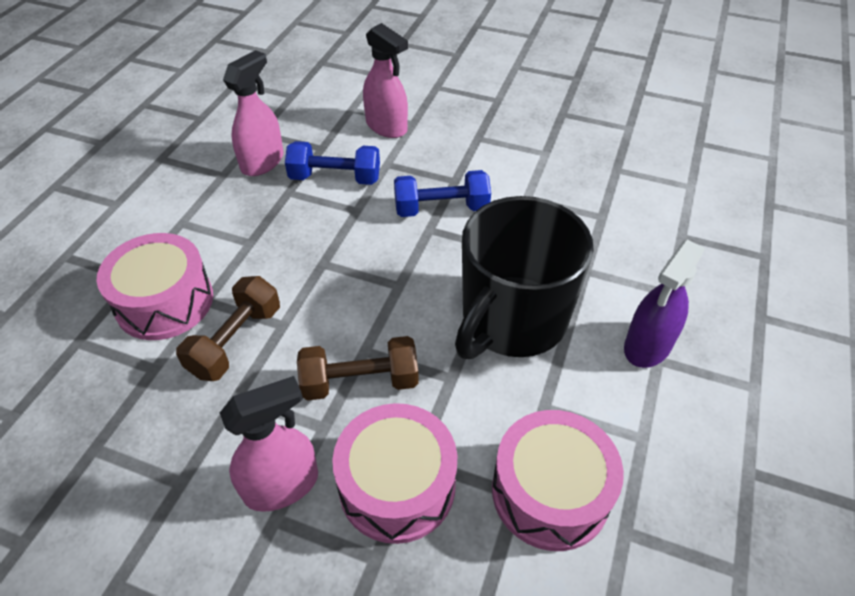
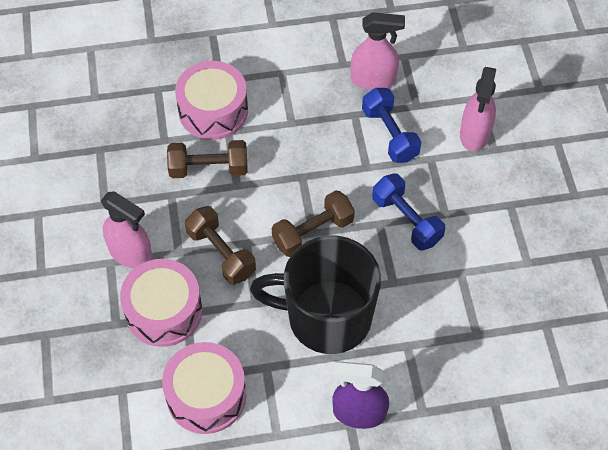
camera: 60 degrees right, 10 degrees up
none -> brown dumbbell [272,190,355,257]

